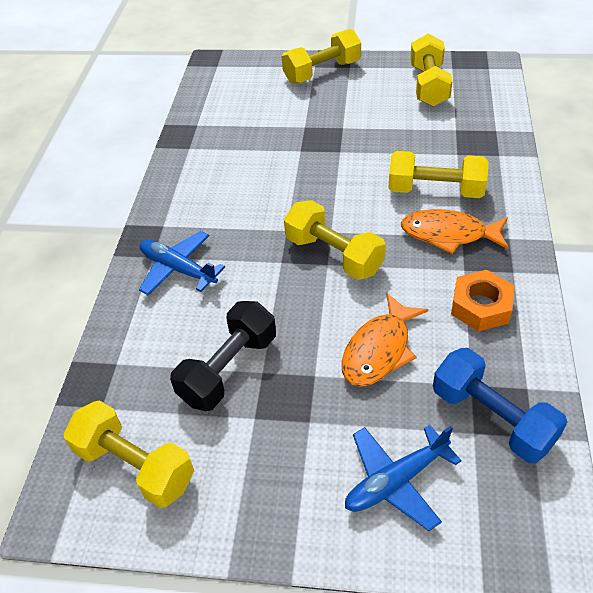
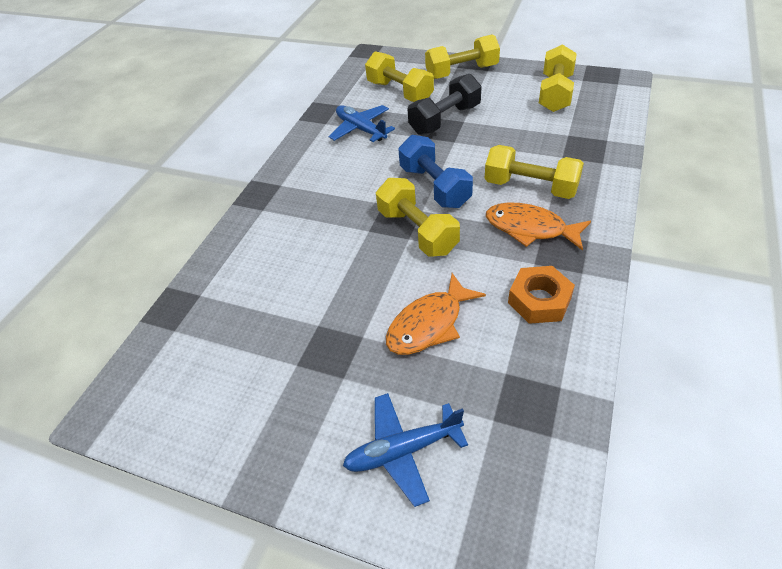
camera: 15 degrees right, 0 degrees up
yellow dumbbell [63,400,194,508] -> yellow dumbbell moved to [365,51,434,102]
blue plane [139,231,225,295] -> blue plane moved to [329,105,395,142]
black dumbbell [170,301,276,411] -> black dumbbell moved to [408,74,482,135]
blue dumbbell [433,348,567,463] -> blue dumbbell moved to [398,135,473,208]

